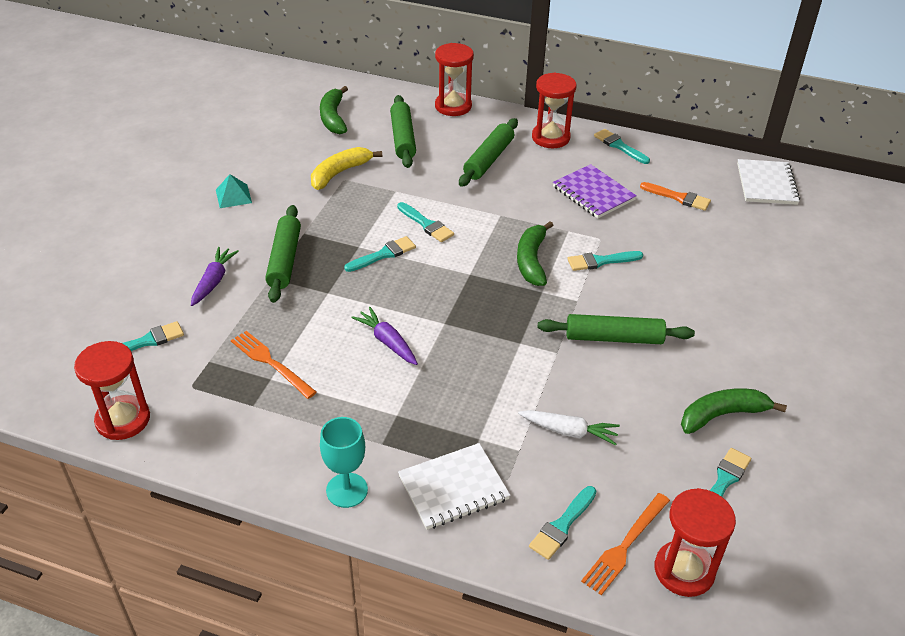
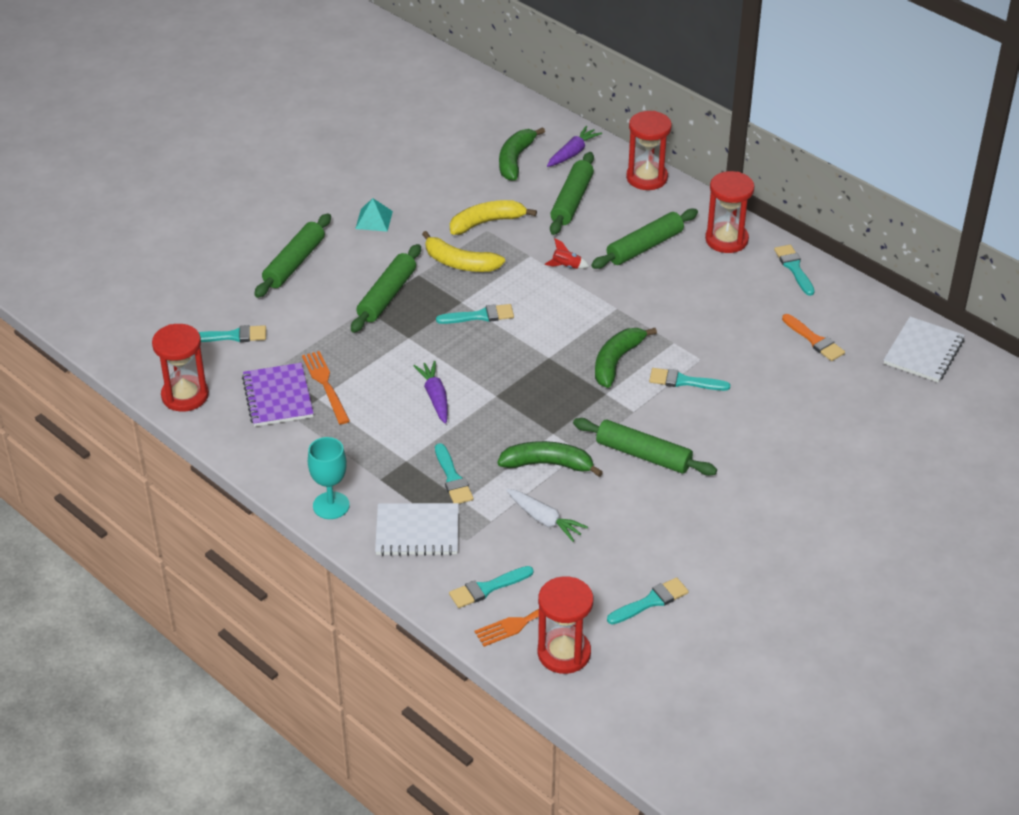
camera: 25 degrees right, 0 degrees up
purple carrot [191,247,239,306] -> purple carrot moved to [547,126,602,167]
turquoise brush [397,202,454,242] -> turquoise brush moved to [435,443,473,504]
purple notebook [553,164,637,218] -> purple notebook moved to [242,363,314,427]
green banana [681,389,787,434] -> green banana moved to [497,441,603,477]
none -> green rolling pin [254,213,331,298]
none -> yellow banana [422,231,505,272]
none -> red rocket [545,238,590,269]

